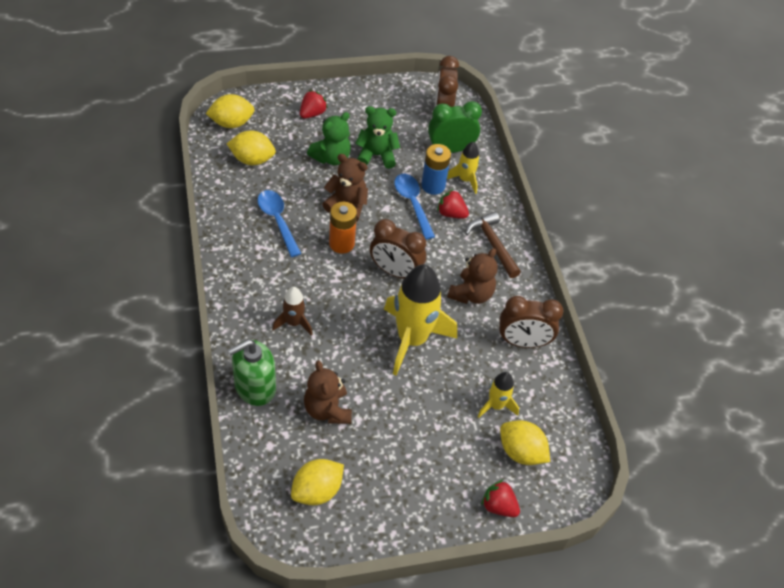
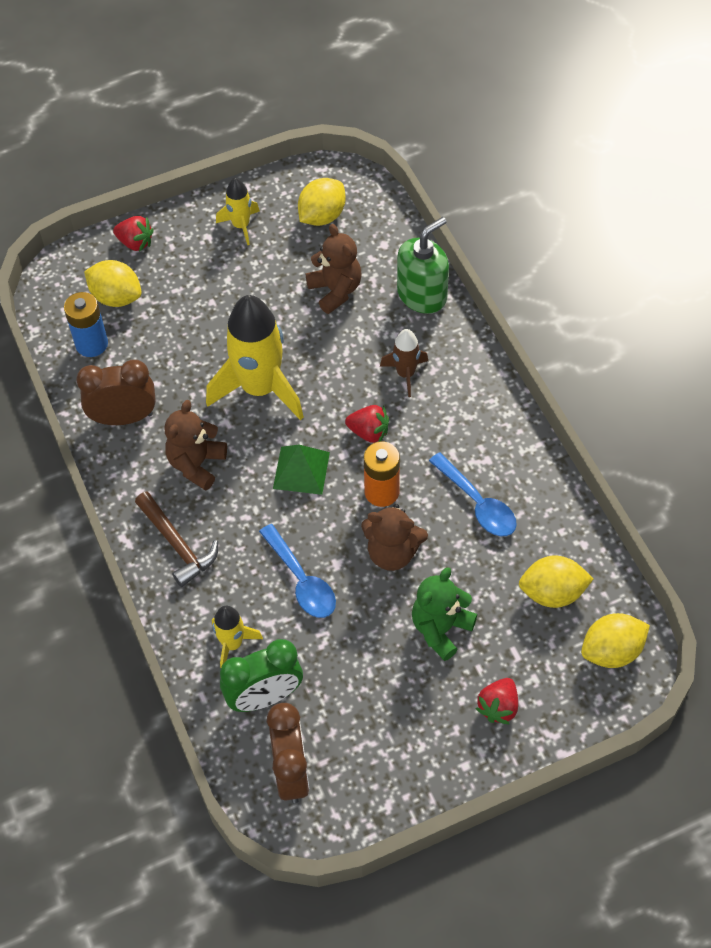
camera: 175 degrees right, 5 degrees up
green teddy bear [355,106,400,169] -> none
brown clock [370,219,426,279] -> green pyramid [273,445,330,495]
blue battery [421,144,451,195] -> blue battery moved to [64,292,108,357]
red strawberry [437,189,469,219] -> red strawberry moved to [345,405,389,443]
yellow rocket [477,372,519,418] -> yellow rocket moved to [216,178,260,245]

